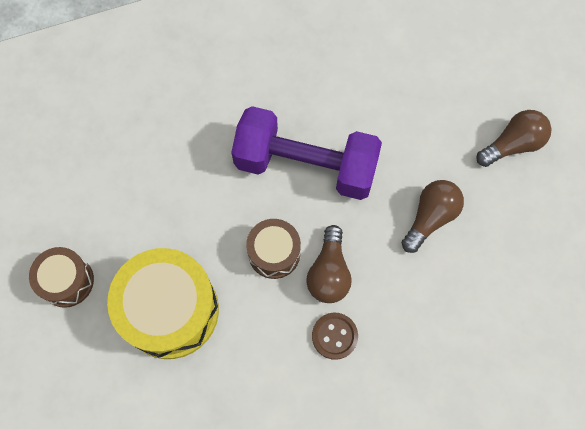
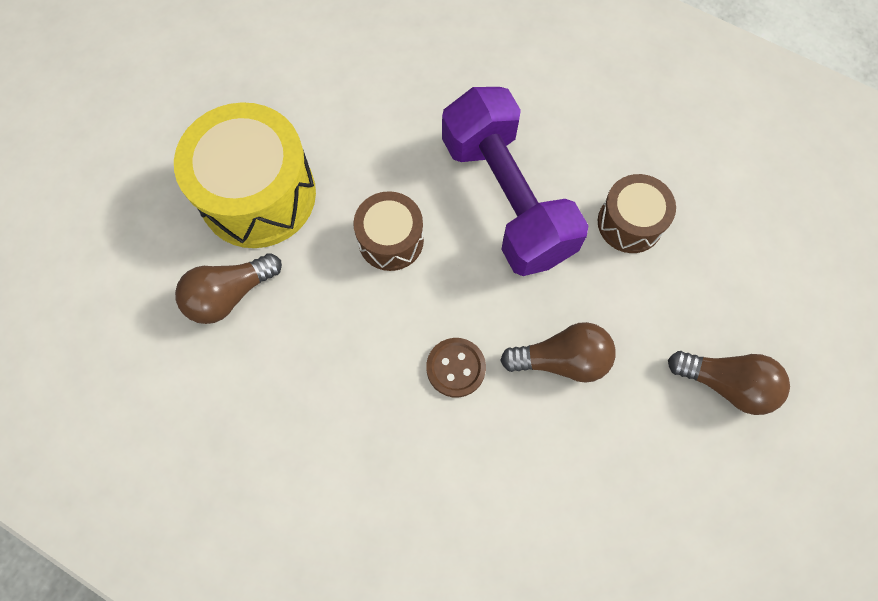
camera: 50 degrees right, 0 degrees up
brown drum [29,247,94,308] -> brown drum moved to [598,174,676,253]
brown light bulb [306,225,352,303] -> brown light bulb moved to [175,253,282,324]
brown button [312,313,358,360] -> brown button moved to [426,338,486,398]

